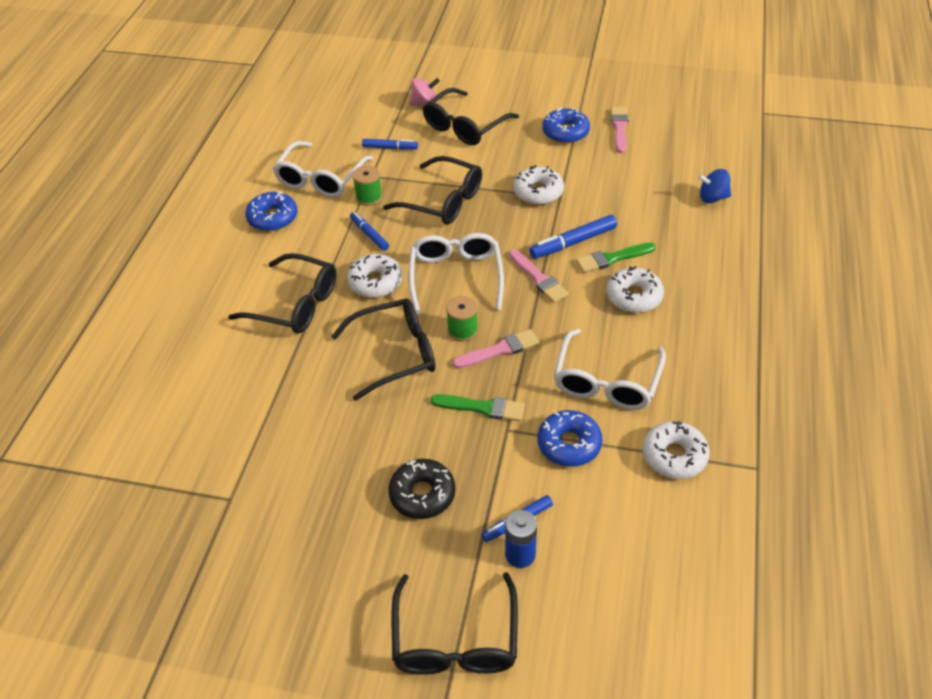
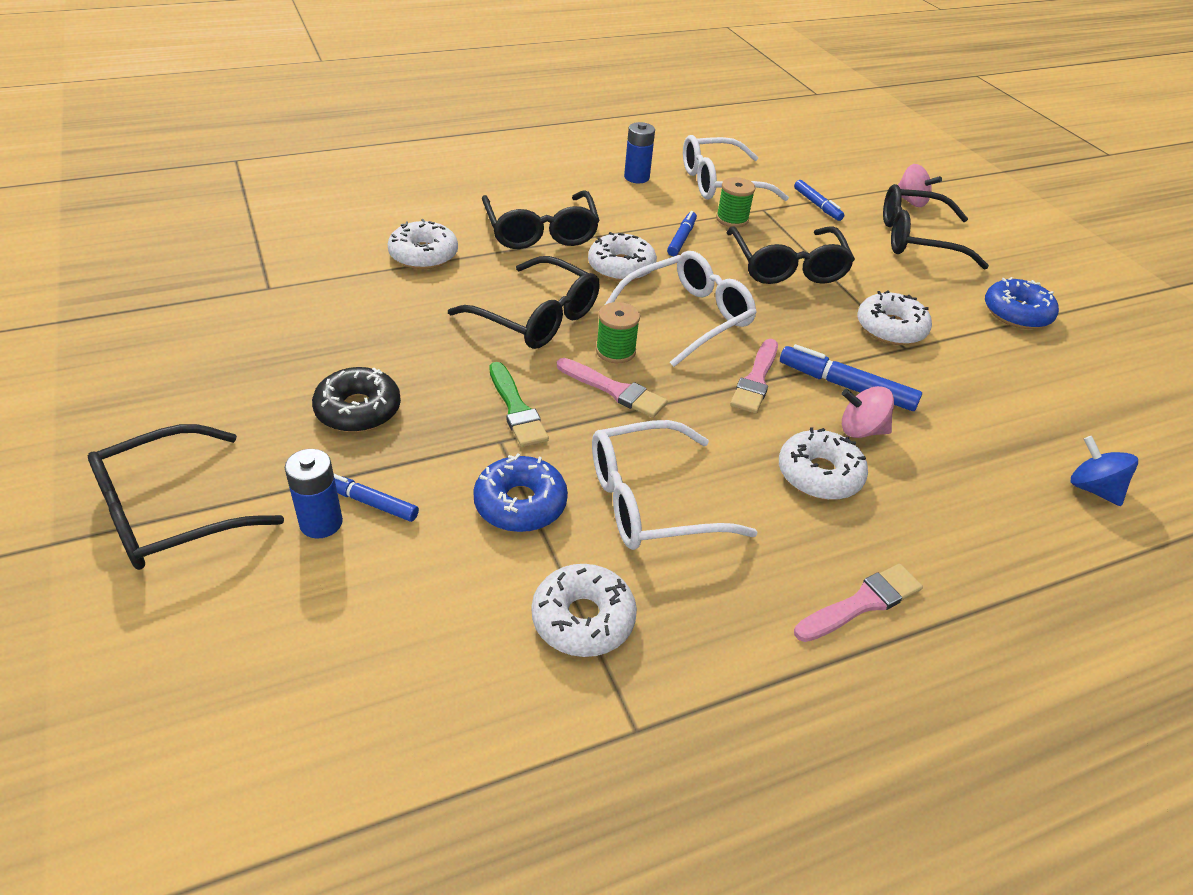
camera: 50 degrees right, 5 degrees down
blue donut [245,191,297,231] -> blue battery [624,122,655,183]
green brush [576,243,656,273] -> pink spinning top [842,386,894,438]
pink brush [611,107,629,153] -> pink brush moved to [794,564,923,642]
none -> white donut [387,219,458,269]

